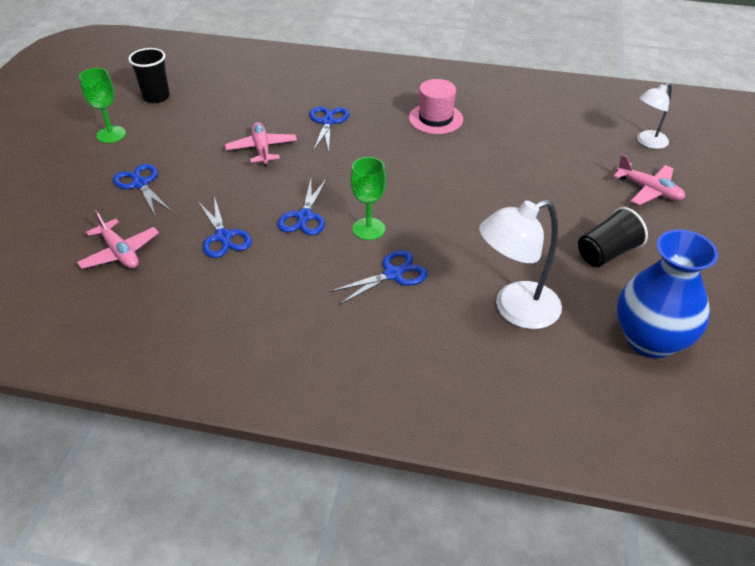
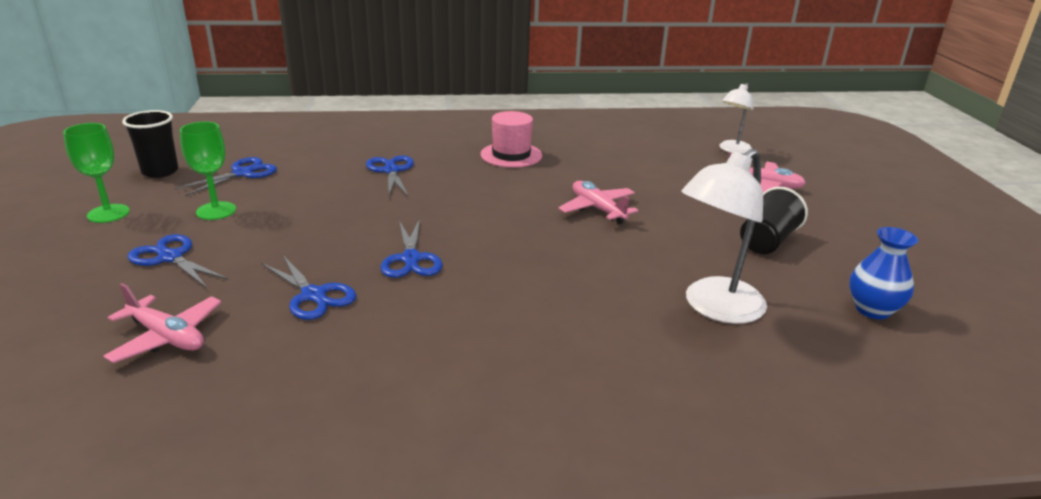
camera: 20 degrees left, 15 degrees down
pink plane [225,122,297,166] -> pink plane moved to [558,181,638,224]
blue scissors [330,250,428,305] -> blue scissors moved to [175,157,277,196]
green goblet [351,157,386,240] -> green goblet moved to [180,122,236,220]
blue vase [617,229,718,358] -> blue vase [849,227,918,319], size x0.58

